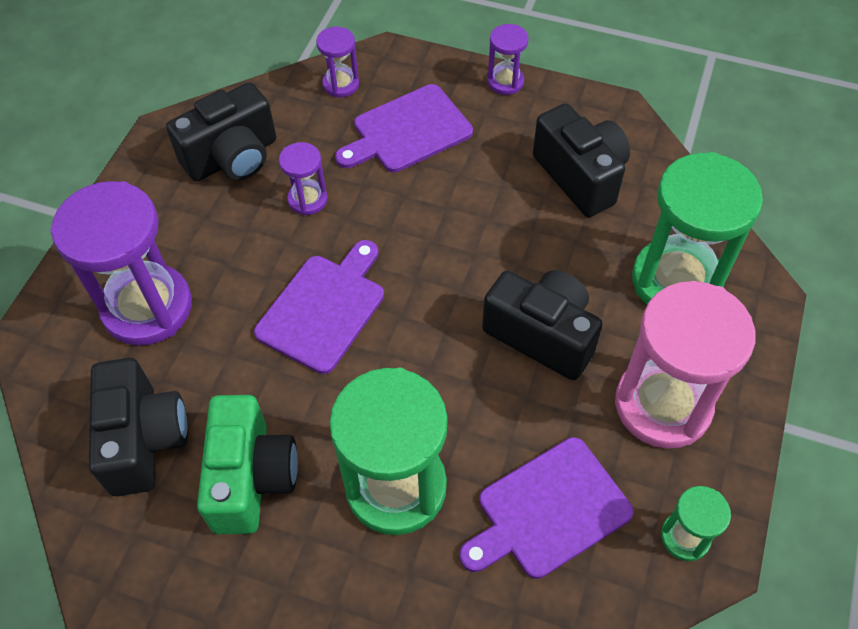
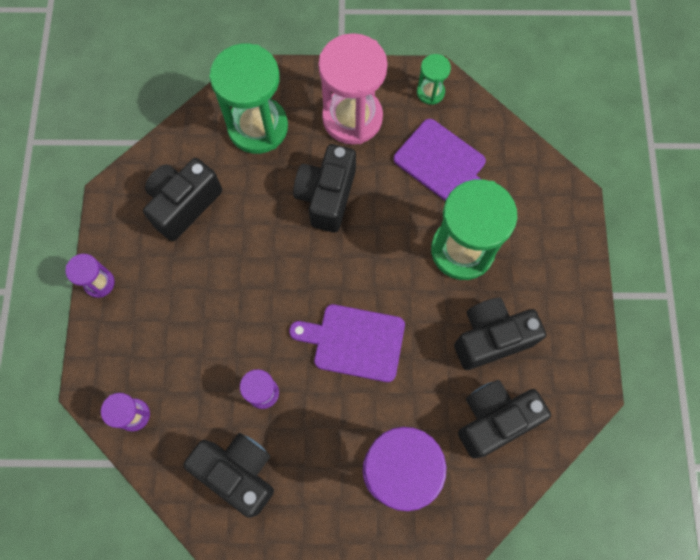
camera: 110 degrees left, 15 degrees up
green camera [197,395,298,534] -> black camera [454,298,546,370]
purple cutting board [335,84,473,172] -> none

